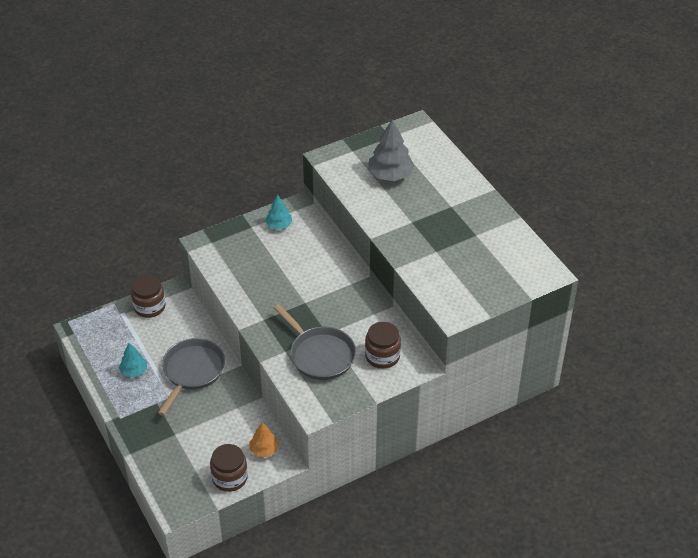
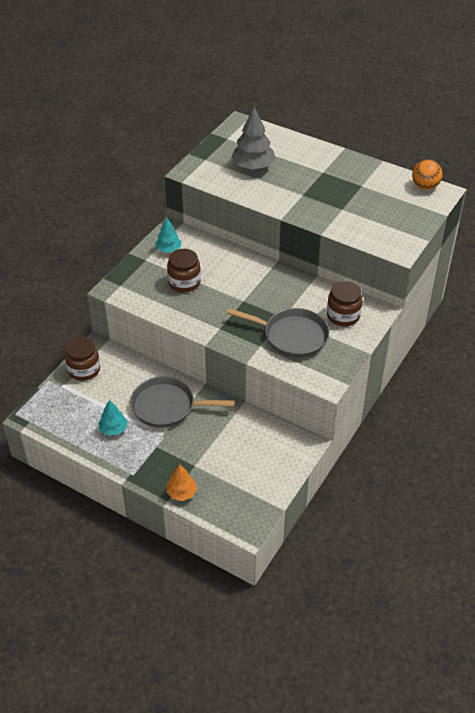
camera: 30 degrees left, 0 degrees up
grey pan [158,338,225,416] -> grey pan turned 75 degrees counterclockwise [130,376,235,428]
brown jar [210,444,248,492] -> brown jar moved to [167,249,201,293]
orange tree [249,422,279,457] -> orange tree moved to [166,464,197,501]
none -> orange ball [412,160,443,190]

